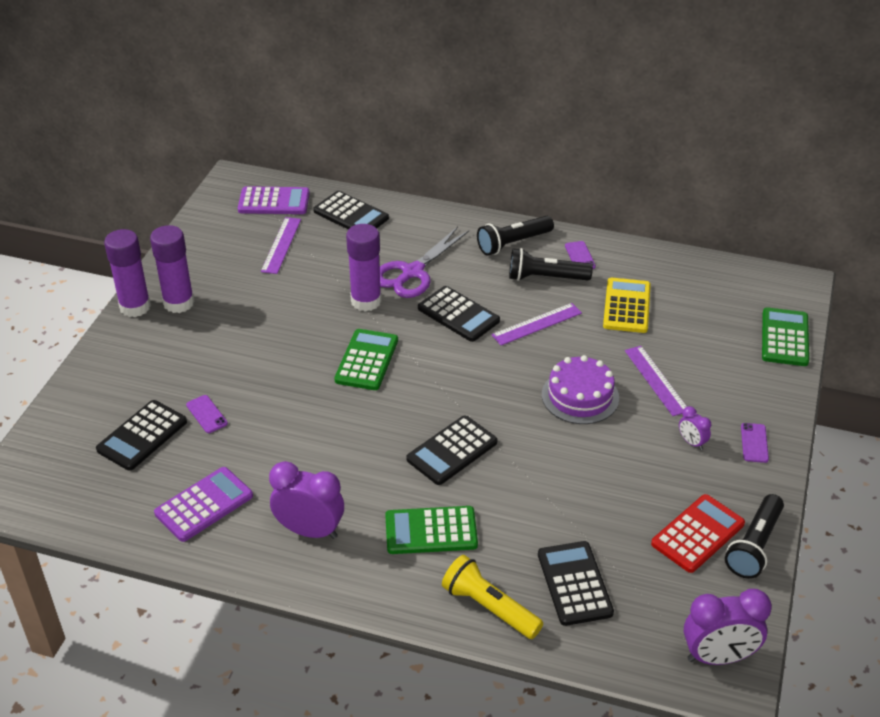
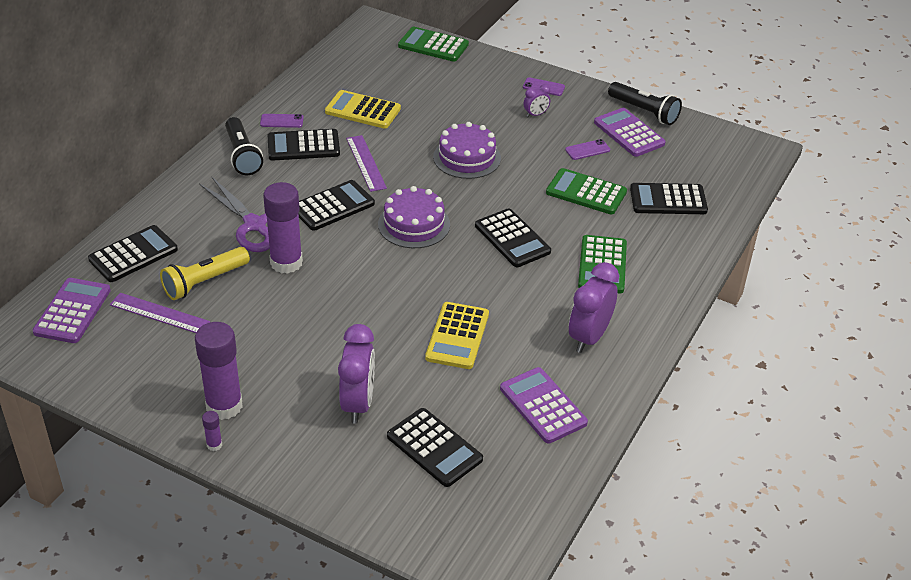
camera: 80 degrees left, 0 degrees up
purple glue stick [104,229,151,317] -> purple glue stick [202,411,222,451], size x0.41
purple phone [186,395,228,433] -> purple phone moved to [565,139,610,160]
green calculator [335,329,398,390] -> green calculator moved to [546,168,627,214]
yellow flashlight [442,555,543,639] -> yellow flashlight moved to [160,247,250,300]
black flashlight [509,248,593,281] -> black calculator [268,129,340,161]
purple ruler [625,346,687,416] -> none
red calculator [651,494,745,573] -> purple calculator [594,108,666,157]
purple clock [684,589,772,665] -> purple clock moved to [338,324,375,424]
none -> purple cake [378,186,450,248]
none -> yellow calculator [425,302,489,369]

